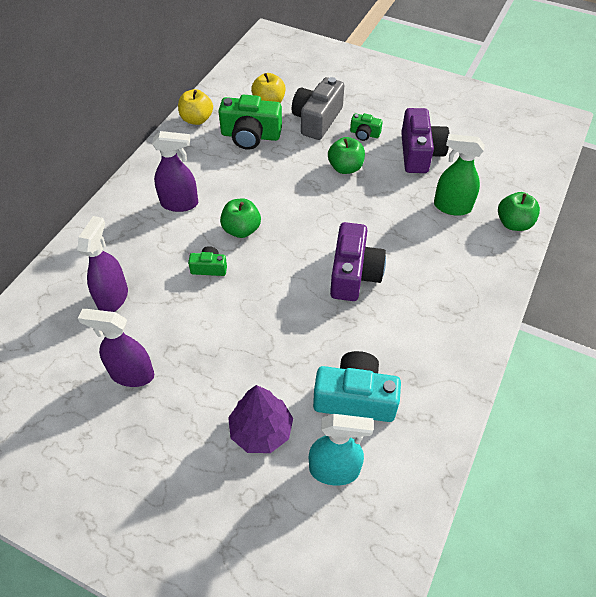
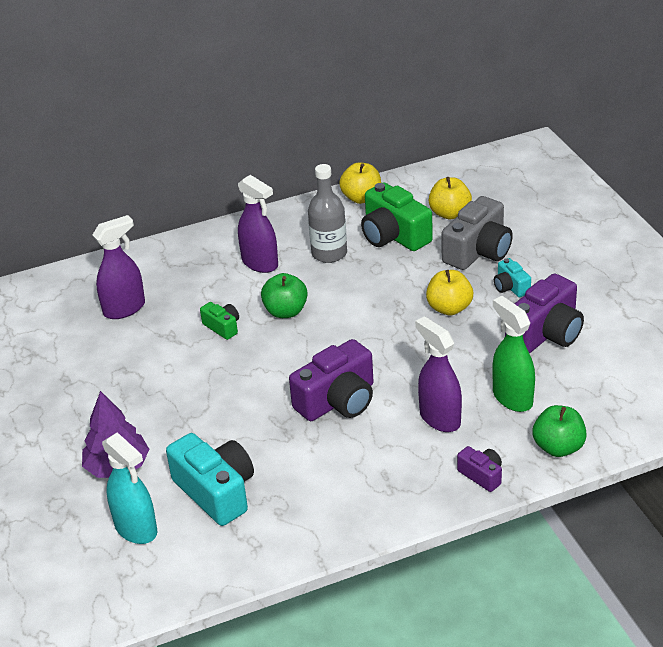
camera: 45 degrees right, 15 degrees down
purple spray bottle [78,309,154,387] -> purple spray bottle moved to [415,316,462,432]
grey camera [292,77,344,140] -> grey camera turned 150 degrees clockwise [441,196,513,270]
green apple [328,137,365,174] -> yellow apple [426,270,473,316]
green camera [350,113,383,141] -> turquoise camera [494,258,531,297]
none -> grey bottle [308,164,347,263]
none -> purple camera [457,446,502,492]

